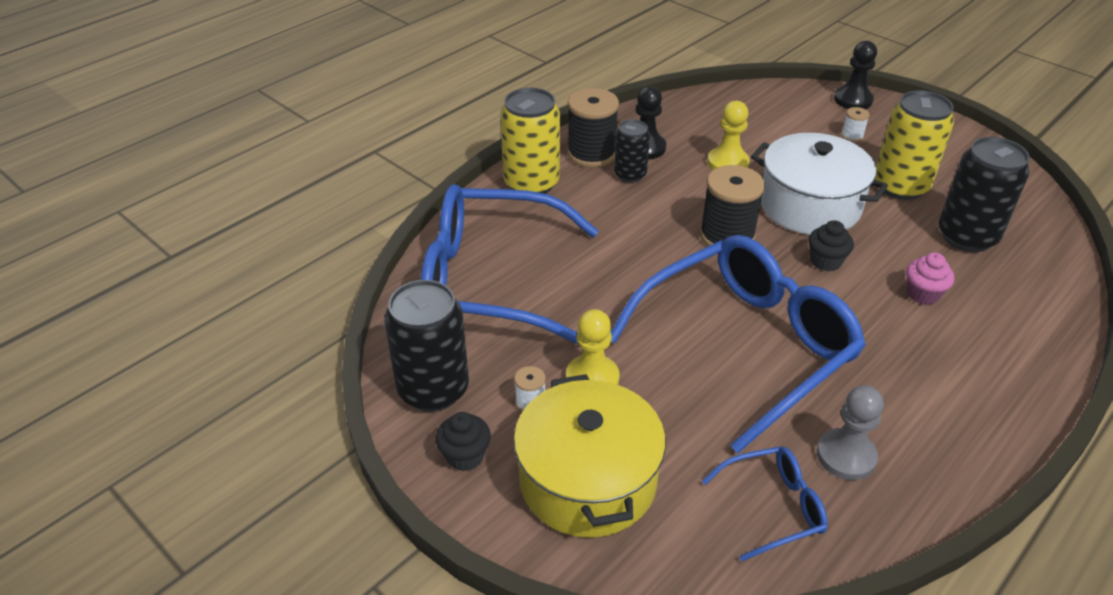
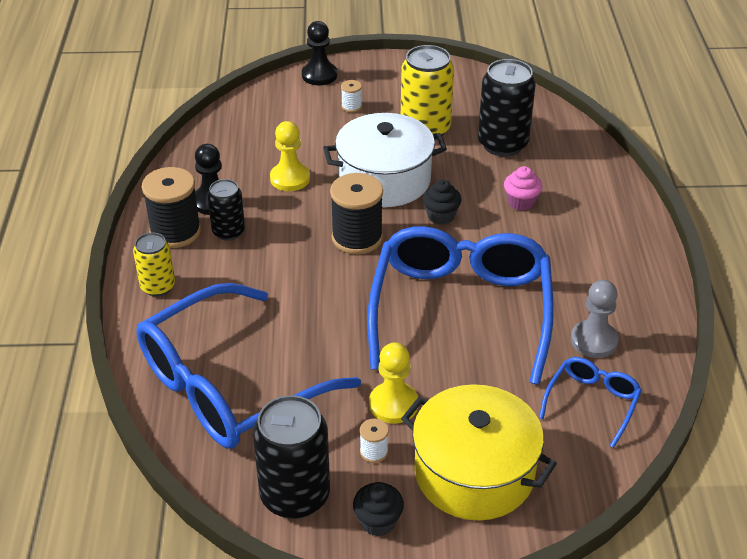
camera: 45 degrees left, 0 degrees up
yellow can [500,88,560,194] -> yellow can [133,233,175,296], size x0.60

